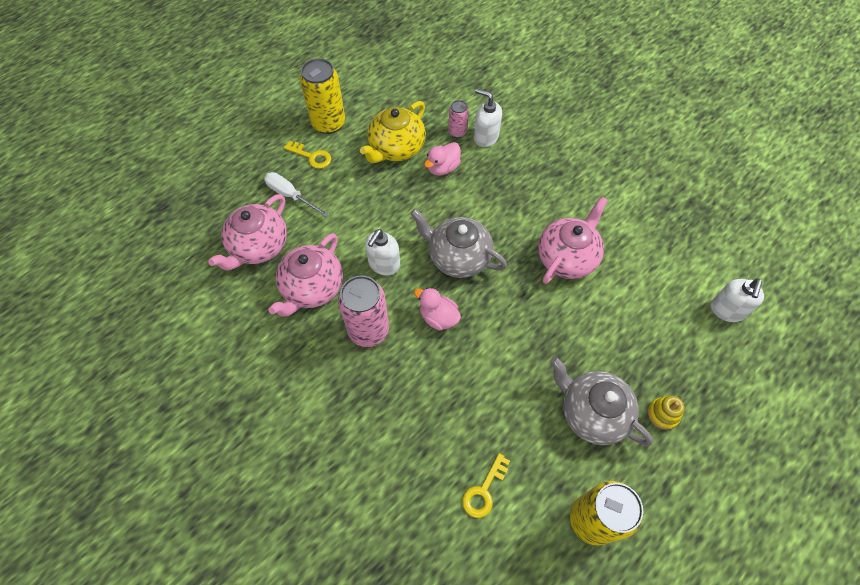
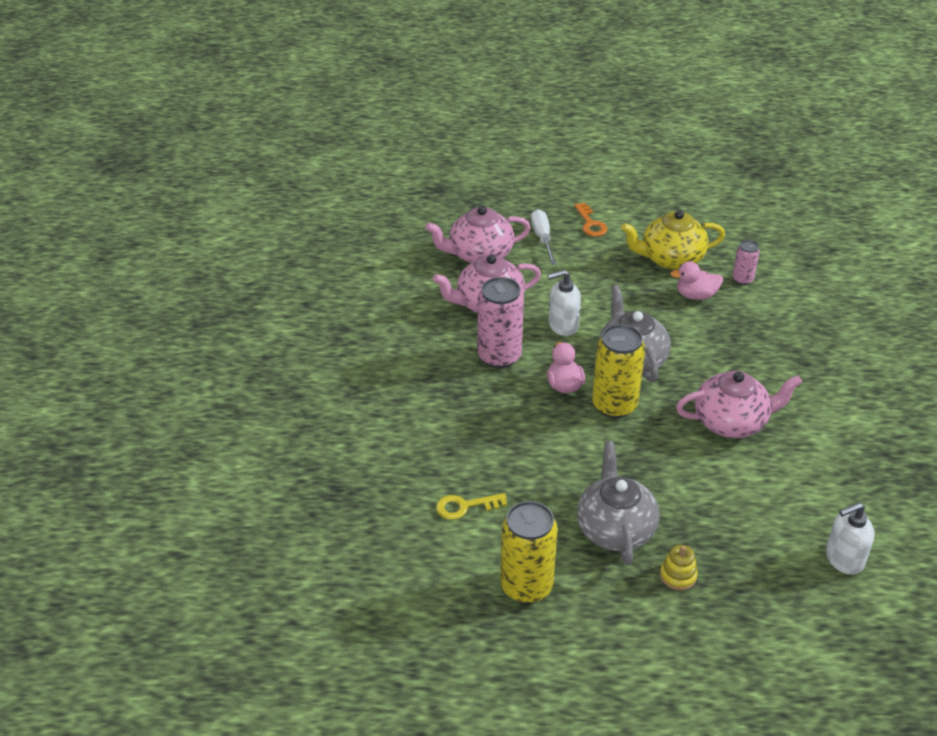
camera: 45 degrees right, 20 degrees down
yellow key [284,141,331,169] -> orange key [574,203,608,237]
yellow can [300,58,345,134] -> yellow can moved to [592,324,645,418]
white soap dispenser [474,88,502,147] -> none

